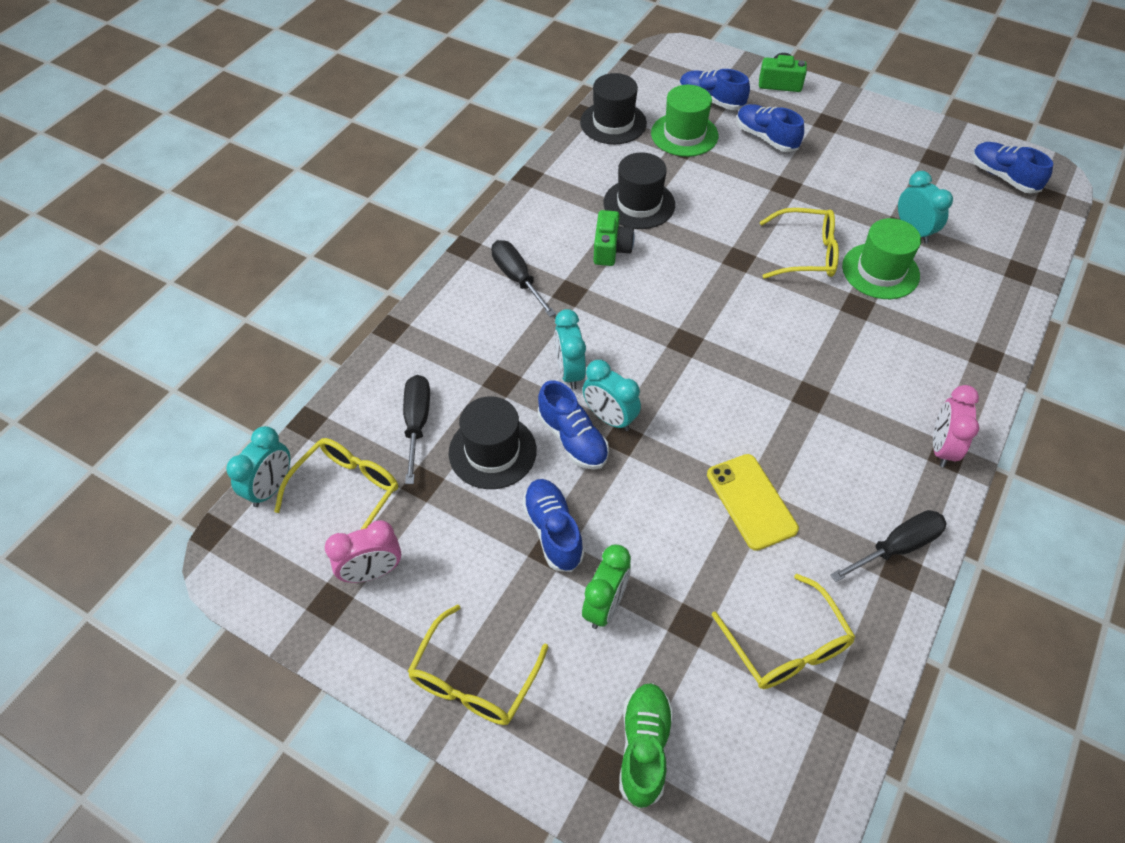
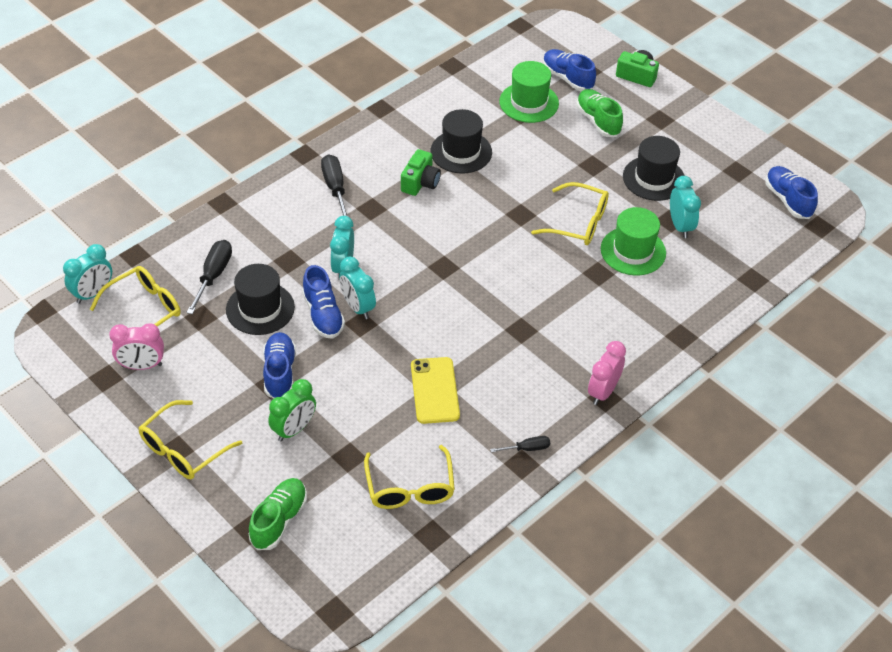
camera: 15 degrees right, 5 degrees down
black hat [580,73,647,144] -> black hat moved to [623,136,685,201]
blue shoe [737,104,804,152] -> green shoe [576,89,623,137]
black screwdriver [830,510,947,582] -> black screwdriver [490,436,550,453], size x0.57

